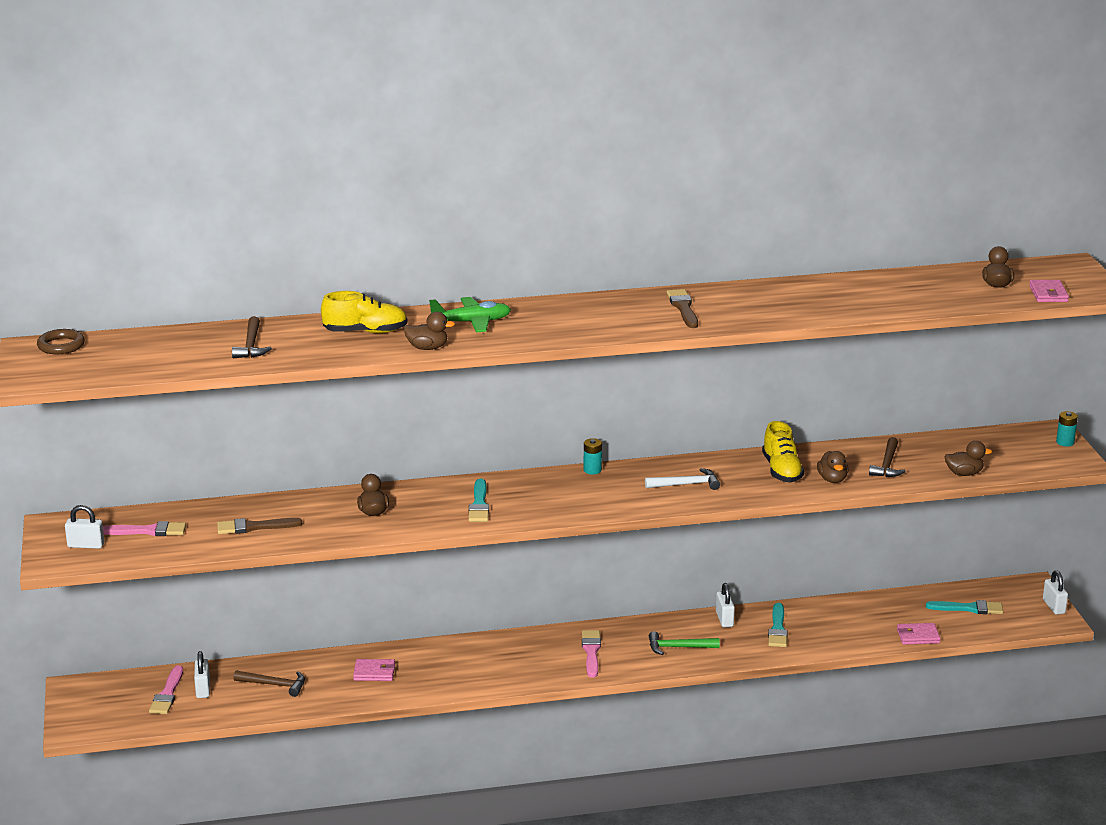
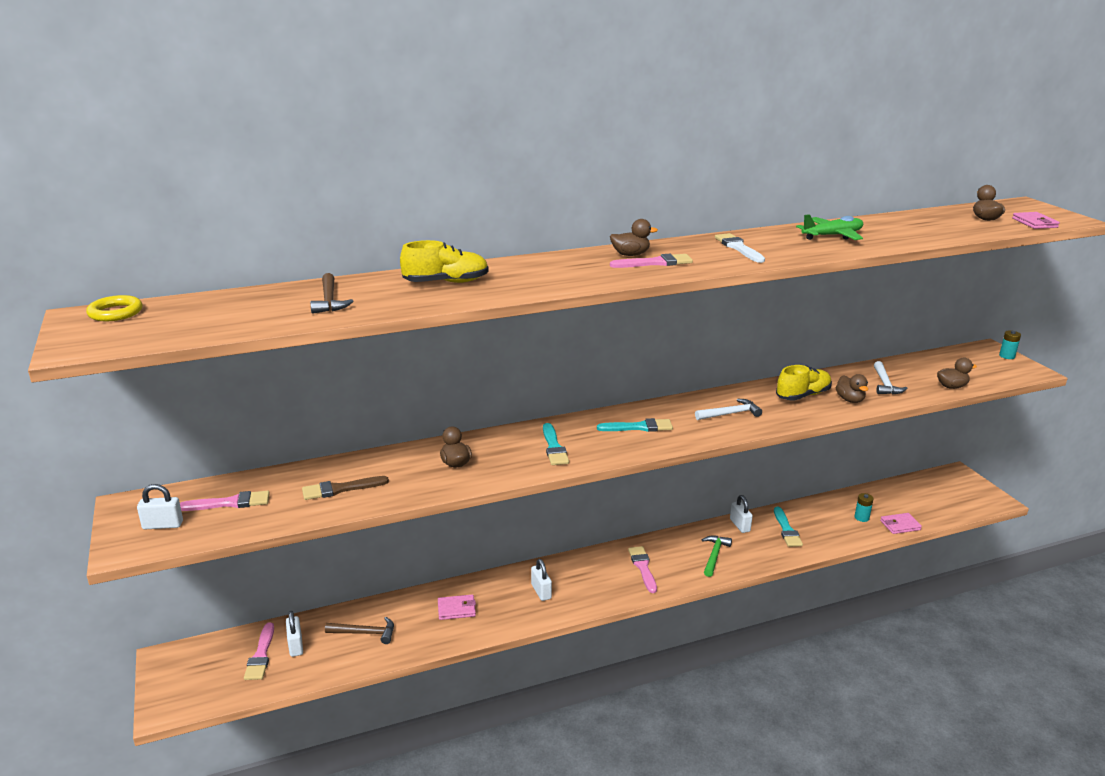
camera: 10 degrees left, 0 degrees up
brown ring [37,329,85,354] -> yellow ring [86,295,143,321]
brown duck [404,312,455,350] -> brown duck moved to [610,219,658,256]
green plane [429,297,511,333] -> green plane moved to [796,214,863,240]
turquoise battery [584,438,602,475] -> turquoise battery moved to [854,493,874,522]
green hammer [649,631,720,655] -> green hammer turned 120 degrees clockwise [702,536,732,577]
brown brush [667,289,698,328] -> white brush [715,233,765,263]
yellow shoe [762,421,804,482] -> yellow shoe turned 105 degrees counterclockwise [776,365,832,401]
brown hammer [869,437,906,477] -> white hammer [874,361,907,395]
turquoise brush [926,600,1003,614] -> turquoise brush moved to [597,418,673,432]
white padlock [1043,570,1068,615] -> white padlock moved to [531,559,552,601]
none -> pink brush [610,254,693,268]

